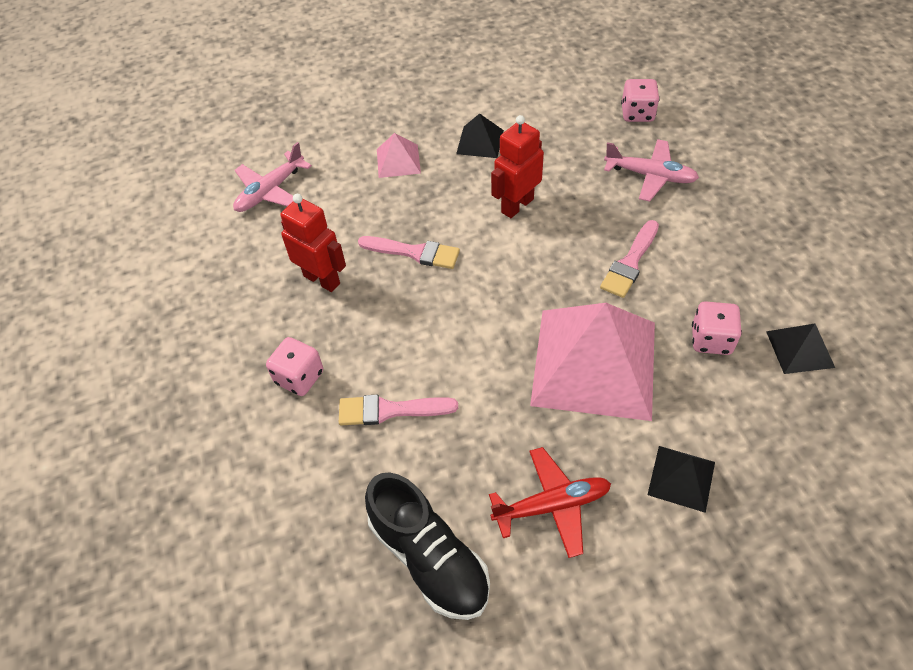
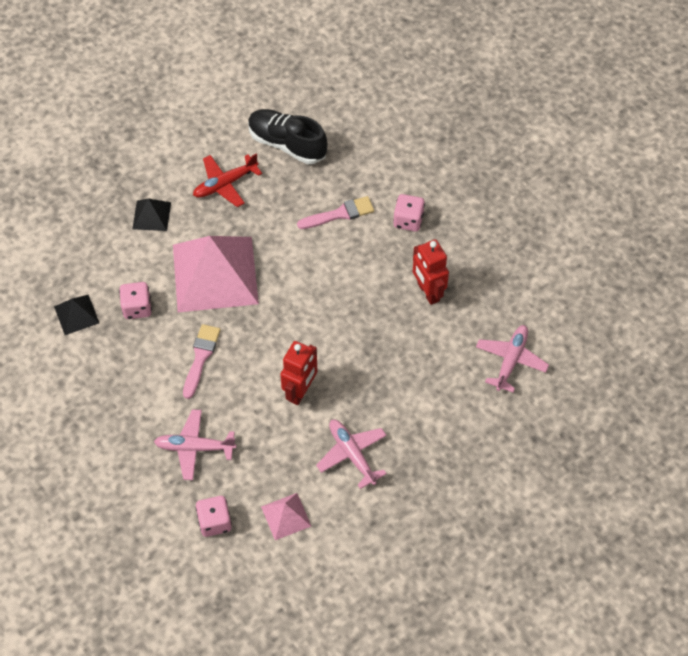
camera: 160 degrees right, 5 degrees up
red robot [281,194,346,292] -> red robot turned 45 degrees clockwise [413,239,449,305]
pink brush [358,236,460,269] -> none
pink pyramid [377,133,421,178] -> pink pyramid moved to [261,493,311,540]
black pyramid [456,113,504,158] -> pink plane [316,420,387,489]

